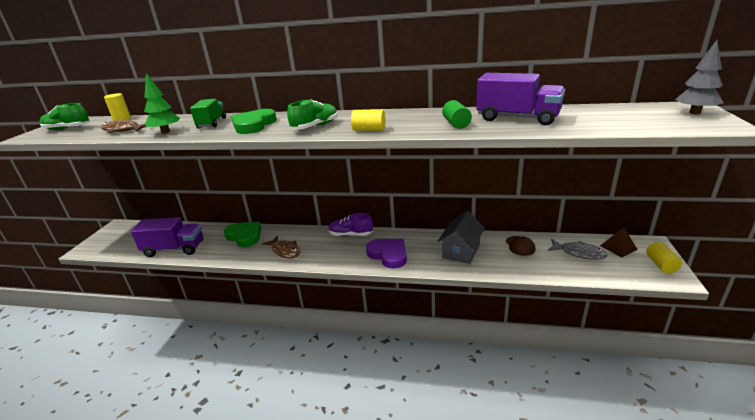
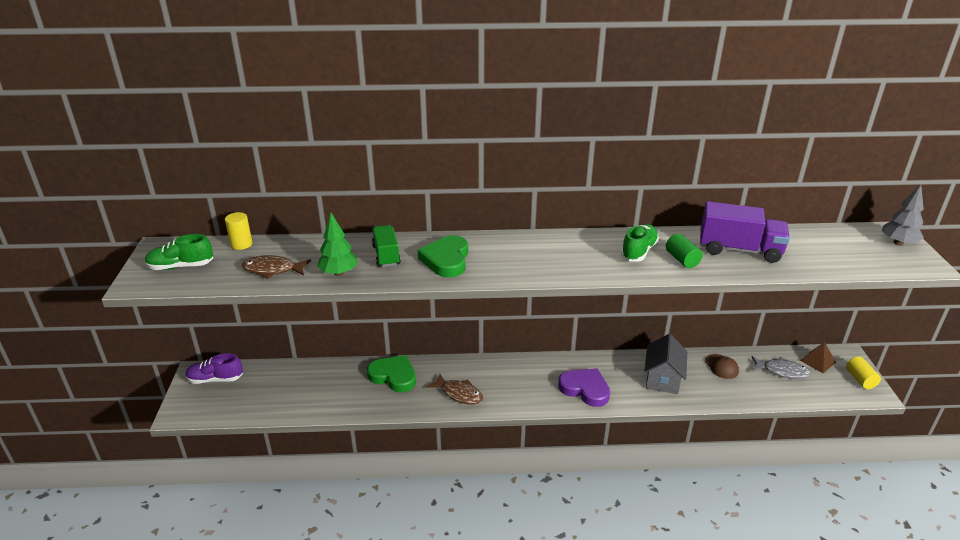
camera: 15 degrees left, 5 degrees up
purple truck [131,217,203,257] -> none
green shoe [287,99,338,129] -> green shoe moved to [621,224,659,262]
purple shoe [329,213,373,236] -> purple shoe moved to [186,353,243,384]
yellow cylinder [351,109,385,131] -> none

